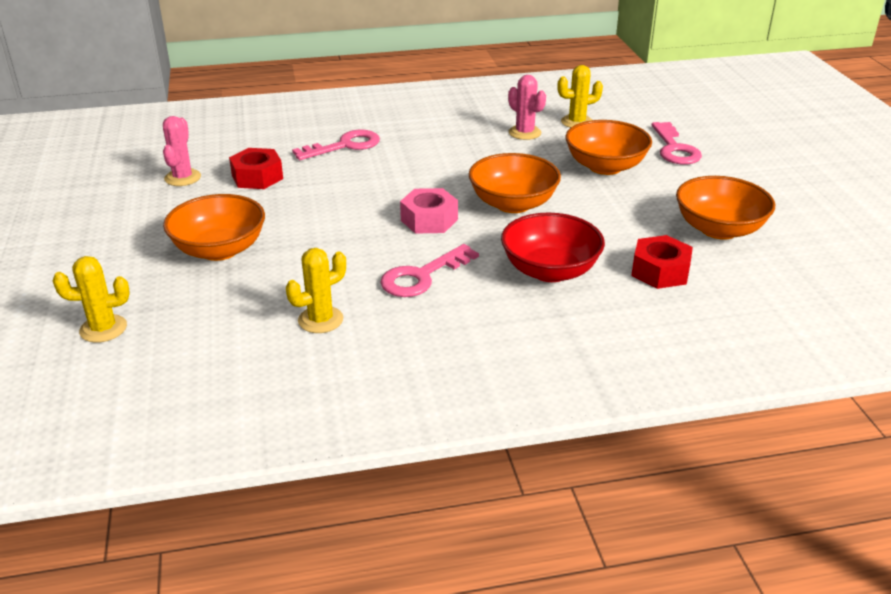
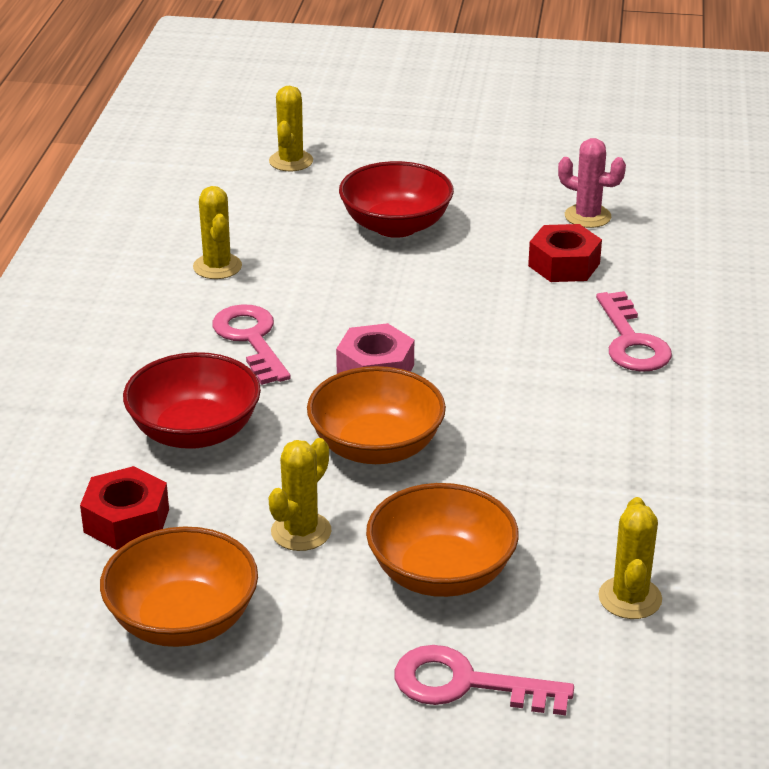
camera: 110 degrees right, 0 degrees up
orange bowl [163,194,265,261] -> red bowl [339,161,454,238]
pink cactus [508,75,546,140] -> none
none -> yellow cactus [268,438,331,551]

